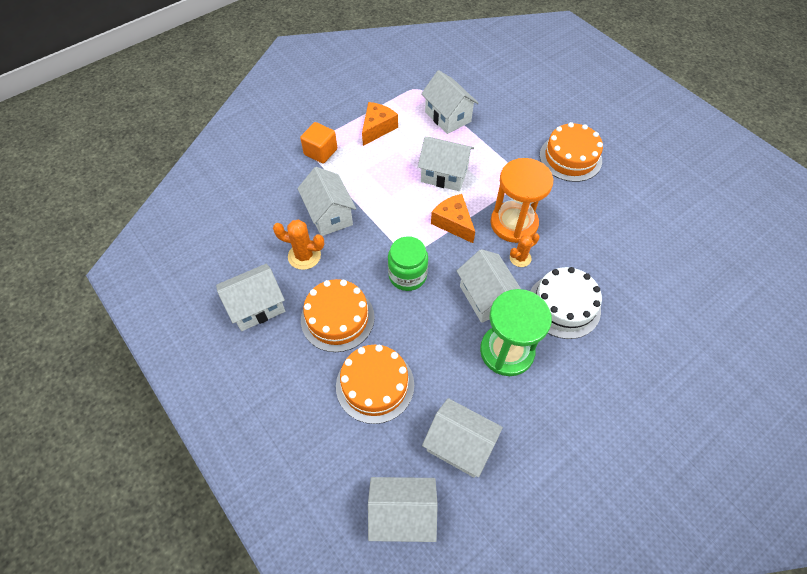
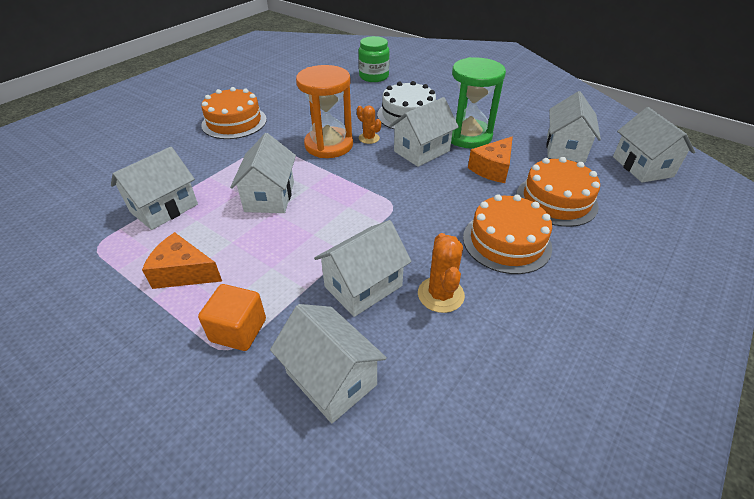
camera: 105 degrees left, 15 degrees down
white house [216,264,285,331] -> white house moved to [270,304,387,423]
green jar [388,236,428,291] -> green jar moved to [359,36,390,82]
orange cheese [431,194,475,243] -> orange cheese moved to [468,137,513,183]

